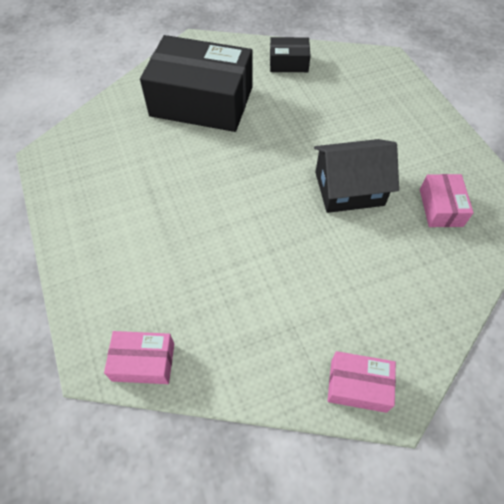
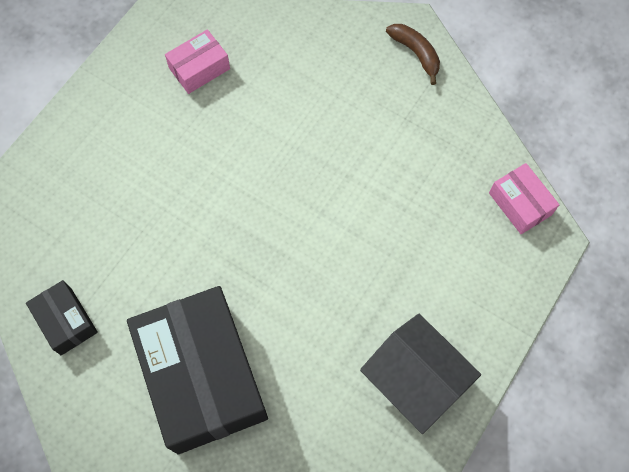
camera: 125 degrees left, 10 degrees up
black house [314,139,399,213] -> black house moved to [360,314,481,434]
pink box [328,351,396,413] -> brown banana [386,24,440,85]

